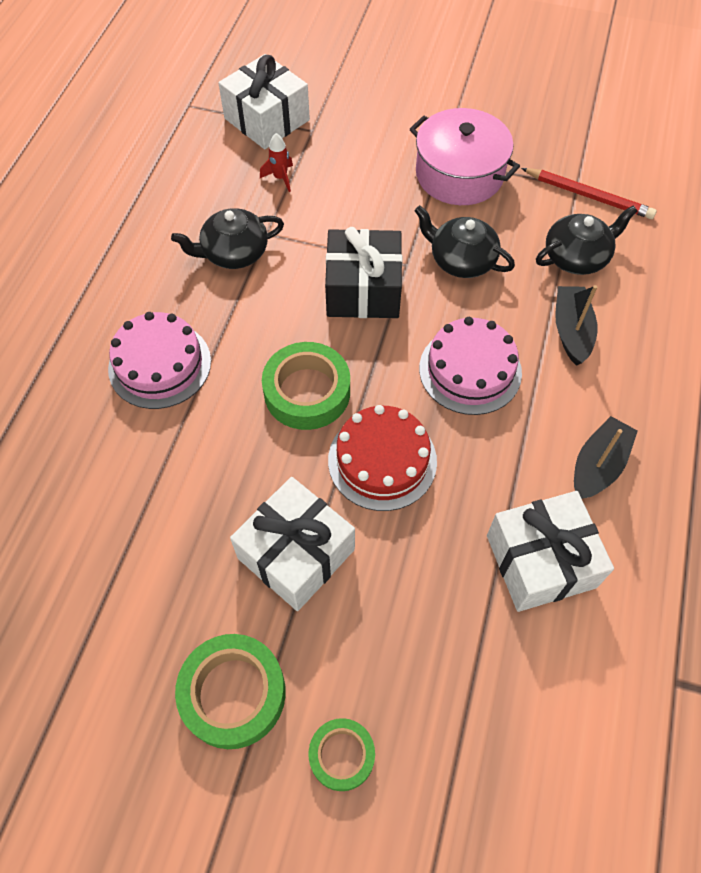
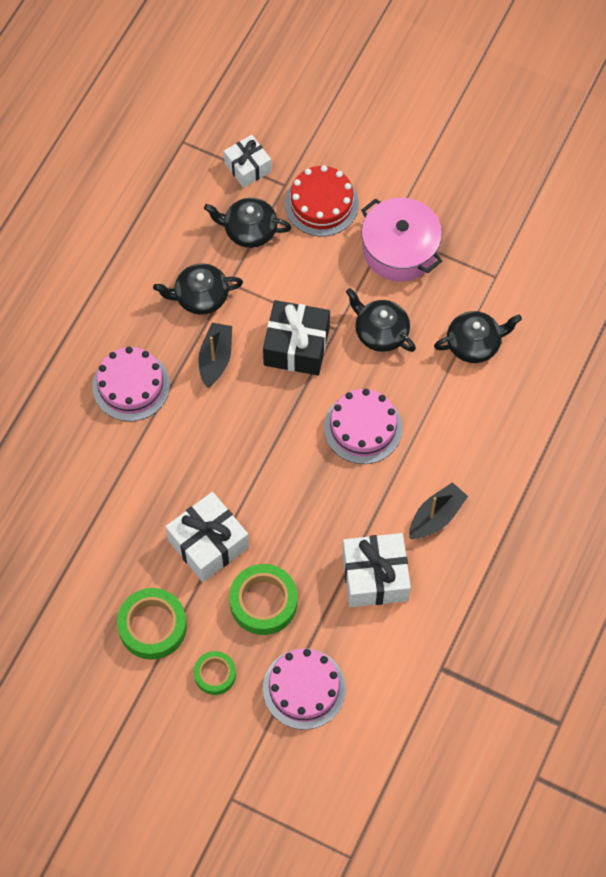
camera: 10 degrees right, 5 degrees up
white gift [218,54,310,149] -> white gift [224,135,272,188], size x0.65
red rocket [260,133,293,192] -> black teapot [204,198,291,248]
green tape [262,342,350,430] -> green tape moved to [229,564,298,635]
red cake [328,405,437,511] -> red cake moved to [285,165,359,236]
red pencil [521,168,657,219] -> none
black boat [555,285,598,366] -> black boat moved to [198,323,232,388]
none -> pink cake [263,648,346,730]

